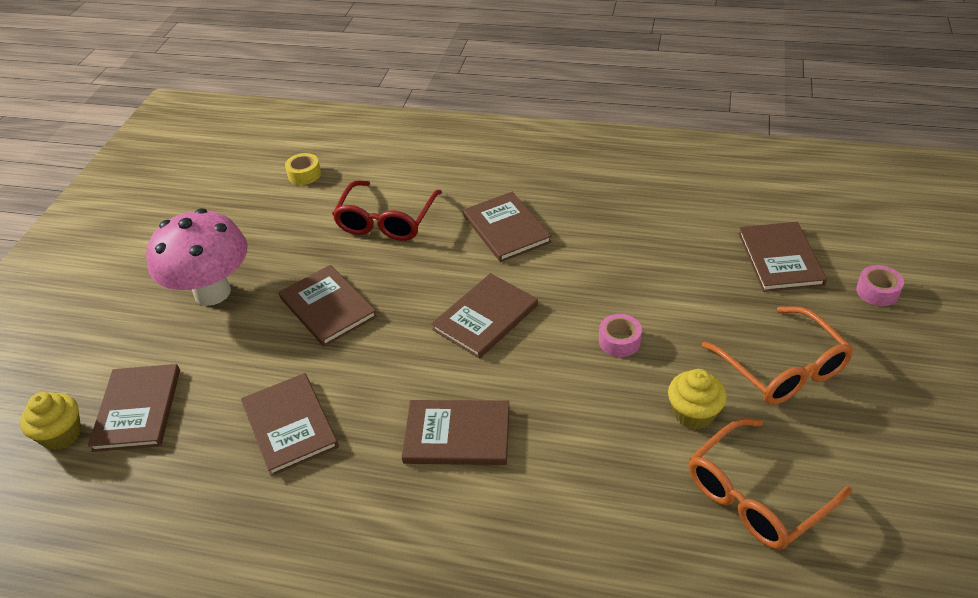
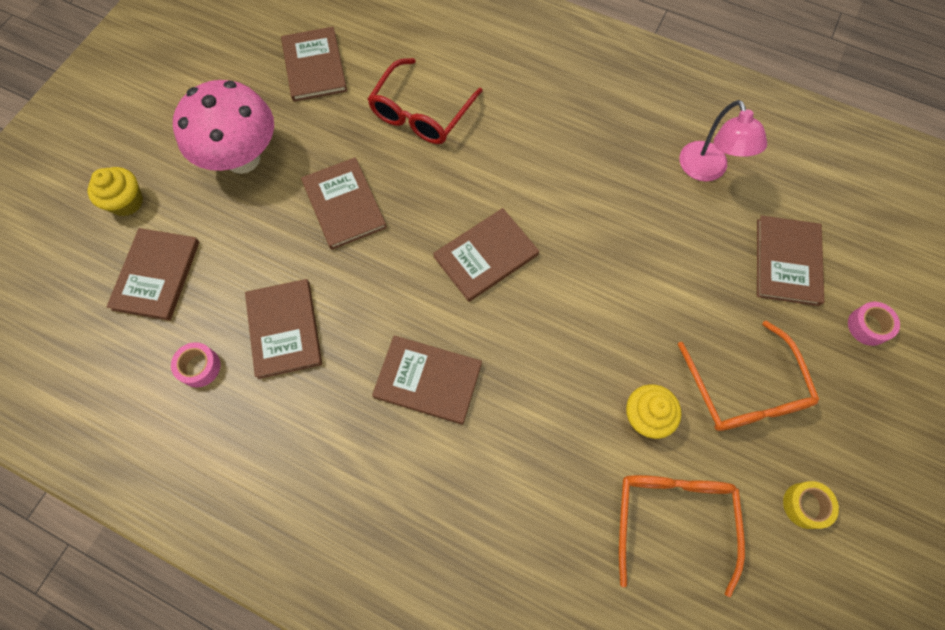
camera: 10 degrees right, 25 degrees up
yellow cupcake [20,392,81,450] -> yellow cupcake moved to [88,167,143,216]
yellow tape [285,153,321,185] -> yellow tape moved to [783,481,839,529]
brown book [463,192,551,262] -> brown book moved to [281,27,347,102]
pink tape [599,314,642,357] -> pink tape moved to [171,342,220,387]
orange glasses [689,418,851,550] -> orange glasses turned 120 degrees clockwise [619,475,745,597]
none -> pink lamp [680,100,767,182]

